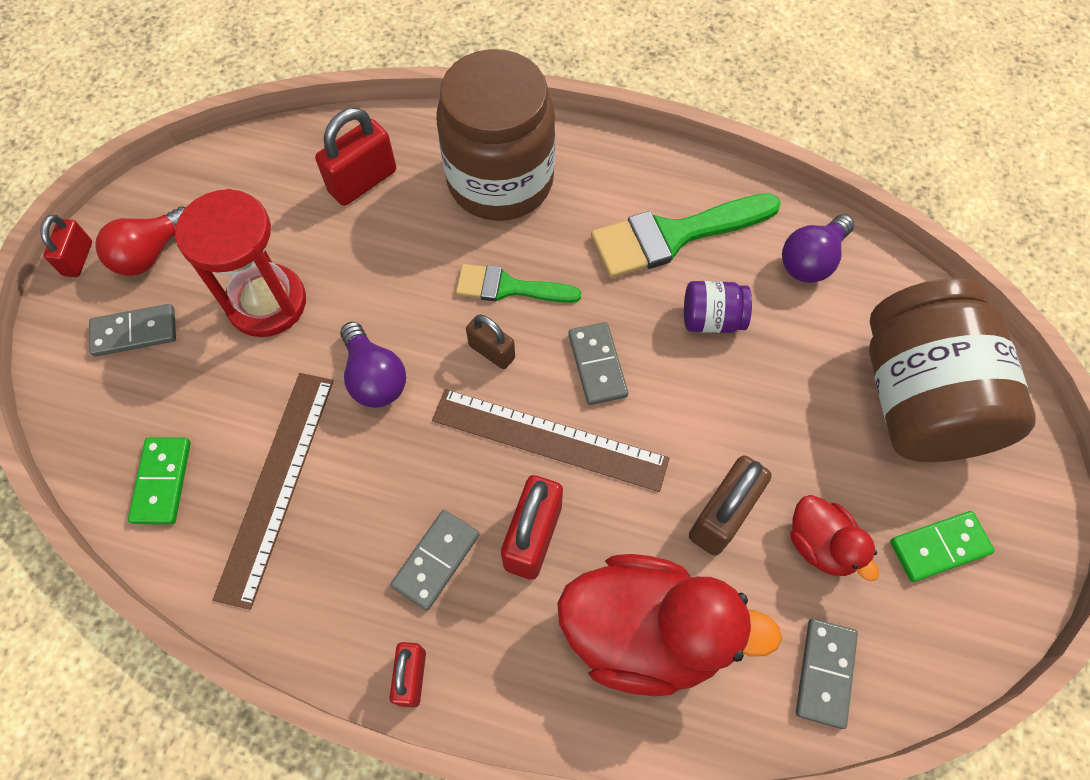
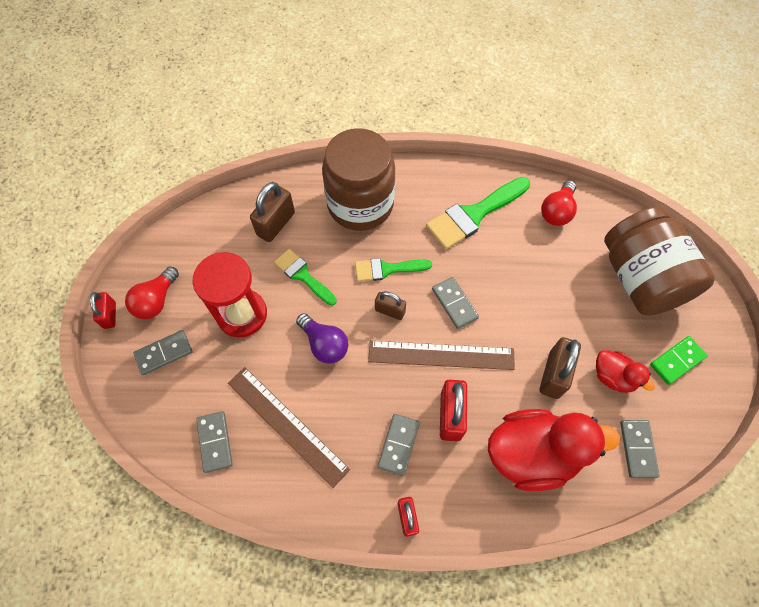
camera: 15 degrees left, 0 degrees up
green domino [128,437,191,524] -> grey domino [196,411,233,473]
brown ruler [213,373,334,610] -> brown ruler turned 45 degrees counterclockwise [228,367,350,488]
red padlock [315,108,396,206] -> brown padlock [250,182,295,242]
purple jar [684,281,752,333] -> none
purple light bulb [782,214,854,283] -> red light bulb [541,180,577,226]
none -> green brush [274,249,337,306]

